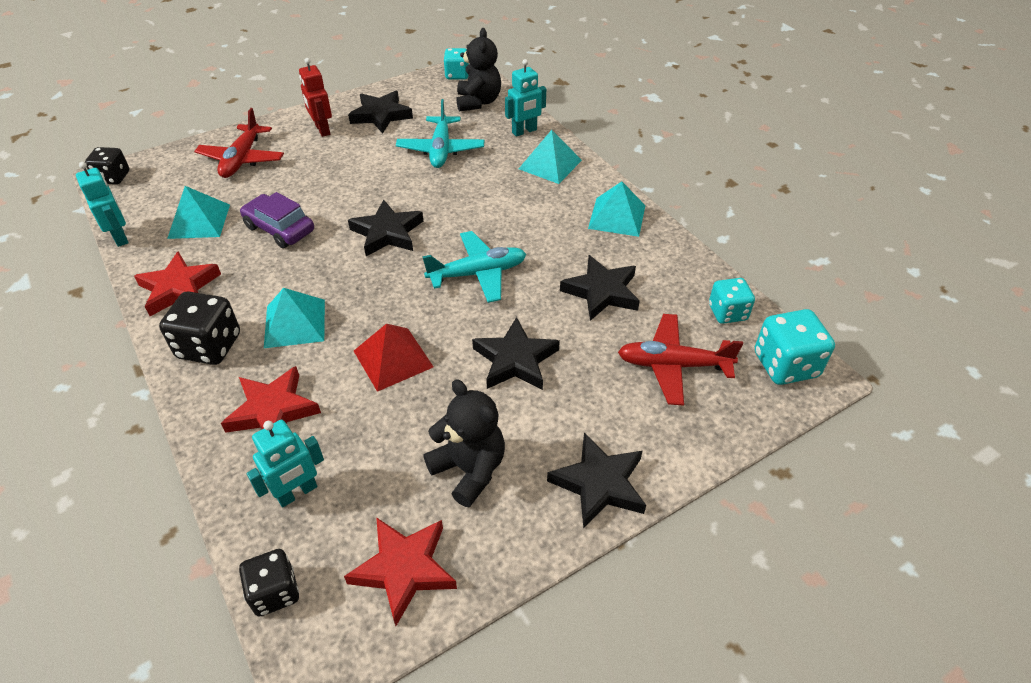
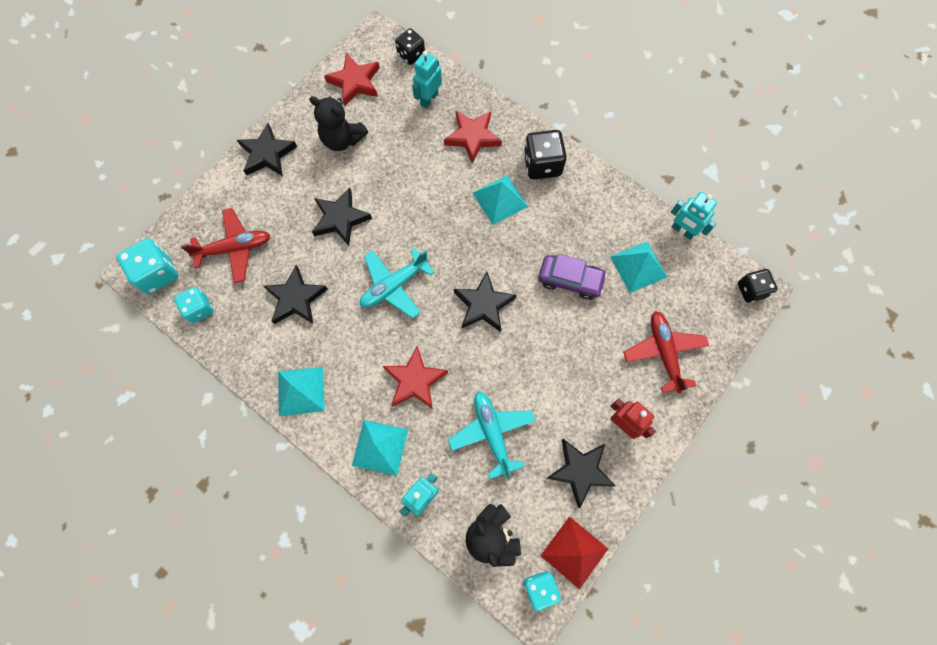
camera: 160 degrees right, 25 degrees up
red star [134,251,221,316] -> red star moved to [383,346,448,409]
red pyramid [354,324,433,392] -> red pyramid moved to [540,516,608,589]

